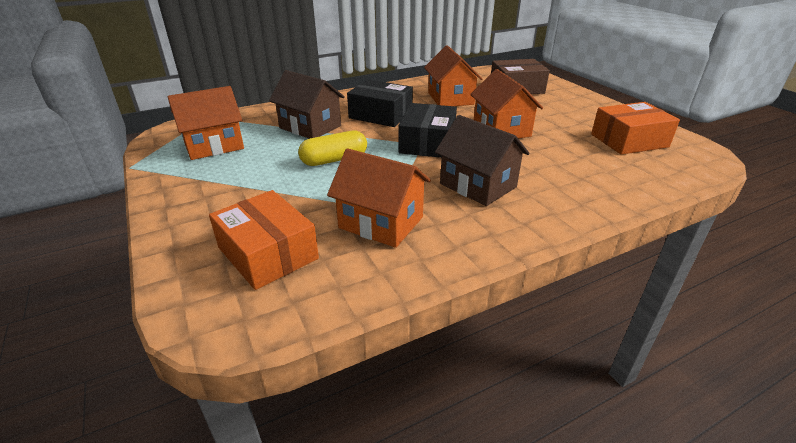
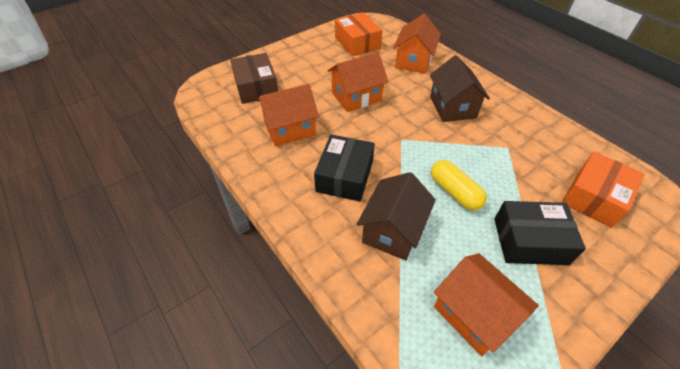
camera: 100 degrees left, 15 degrees up
orange house [327,148,431,248] -> orange house moved to [393,14,441,74]
black box [398,103,457,158] -> black box moved to [494,201,586,265]
brown house [435,115,529,206] -> brown house turned 45 degrees counterclockwise [430,55,490,122]

